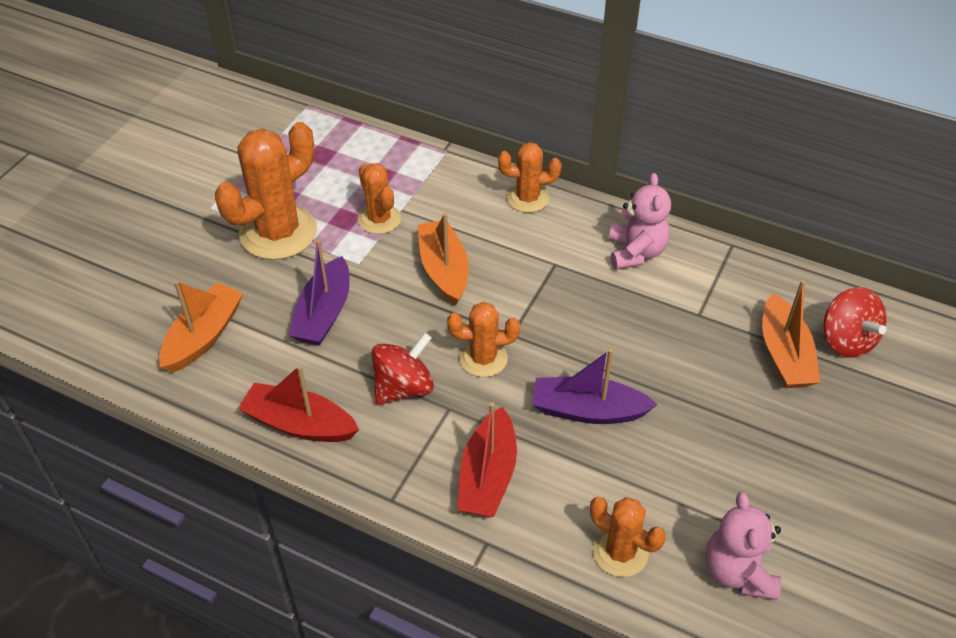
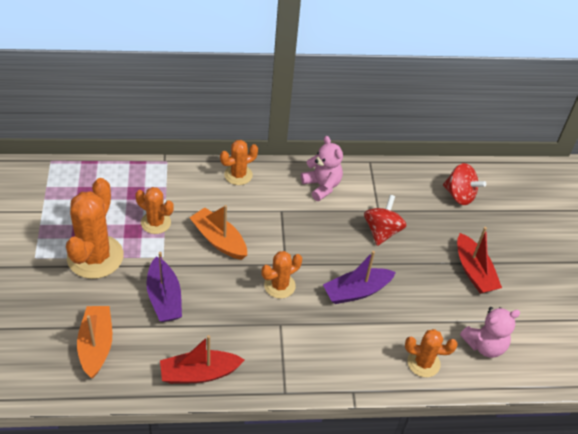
camera: 35 degrees left, 0 degrees up
red spinning top [372,332,434,405] -> red spinning top moved to [364,195,407,246]
red boat [458,402,517,517] -> red boat moved to [457,227,502,294]
pink teddy bear [705,492,781,600] -> pink teddy bear turned 75 degrees counterclockwise [460,307,520,358]
orange boat [762,280,821,388] -> none

